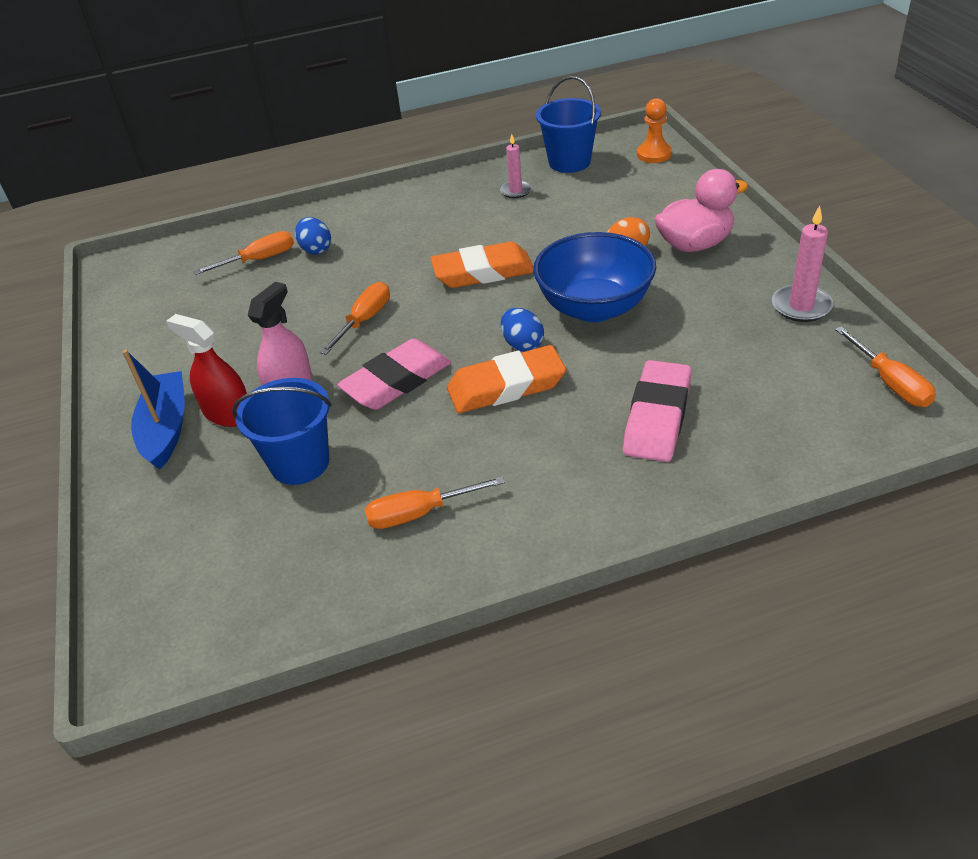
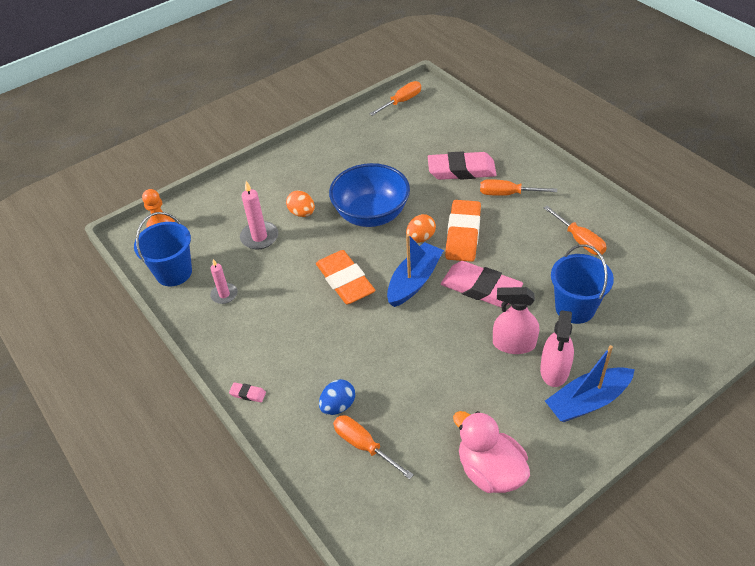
camera: 110 degrees left, 5 degrees up
red spray bottle [166,314,247,427] -> pink spray bottle [540,310,574,387]
orange screwdriver [320,282,390,355] -> orange screwdriver moved to [480,179,557,196]
orange eraser [447,345,566,413] -> orange eraser turned 45 degrees clockwise [445,200,481,262]
blue egg [501,308,544,352] -> orange egg [406,214,436,243]
pink duck [655,169,748,252] -> pink duck moved to [453,411,530,493]
pink candle [772,206,833,322] -> pink candle moved to [240,181,278,249]
none -> pink eraser [229,382,266,402]
none -> blue boat [387,234,444,307]

